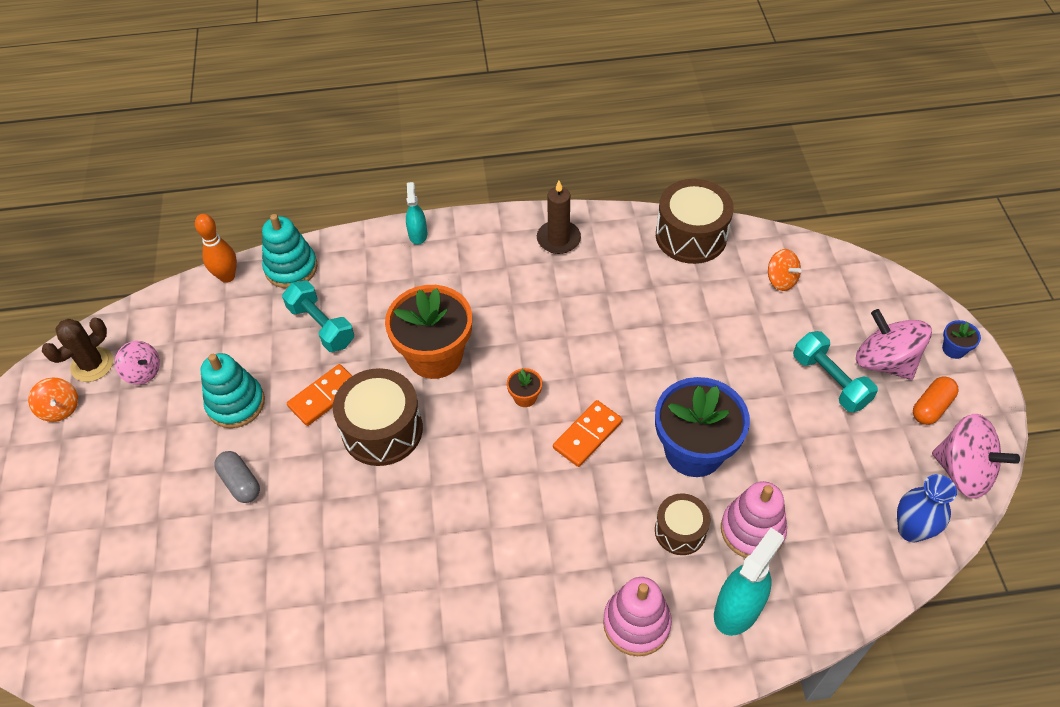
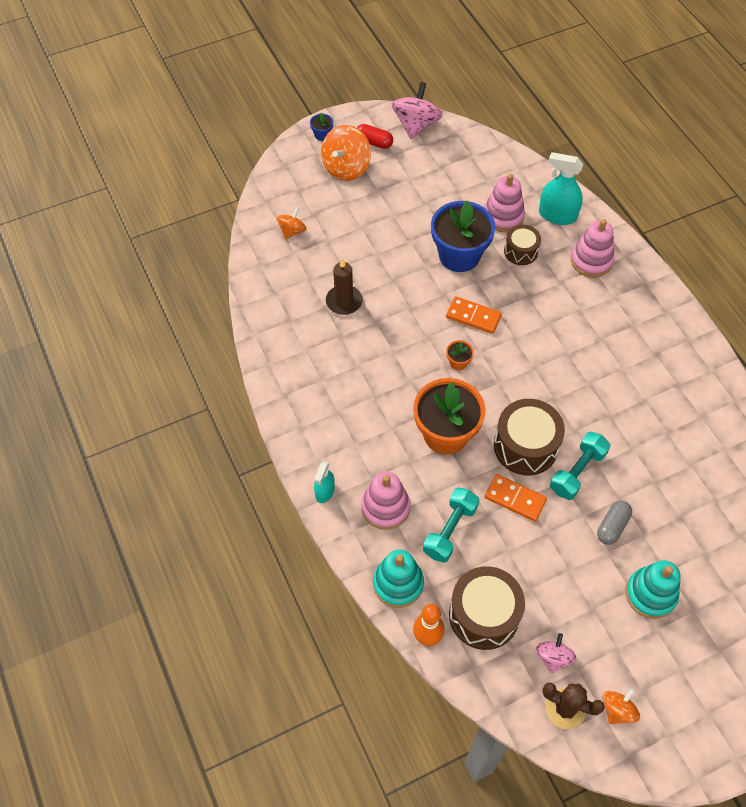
camera: 110 degrees left, 5 degrees up
turquoise stacking toy [201,353,265,428] -> turquoise stacking toy moved to [626,560,681,619]
turquoise spray bottle [406,182,427,245] -> turquoise spray bottle turned 45 degrees counterclockwise [314,461,335,503]
brown candle [537,181,581,254] -> brown candle moved to [326,259,362,315]
brown drum [656,179,734,264] -> brown drum moved to [449,566,525,650]
turquoise dumbbell [793,331,878,412] -> turquoise dumbbell moved to [550,432,611,500]
pink spinning top [856,309,932,380] -> orange spinning top [321,125,371,181]
blue vase [897,474,957,542] -> none
orange capsule [913,377,958,425] -> red capsule [357,124,393,149]
none -> pink stacking toy [361,472,410,530]

